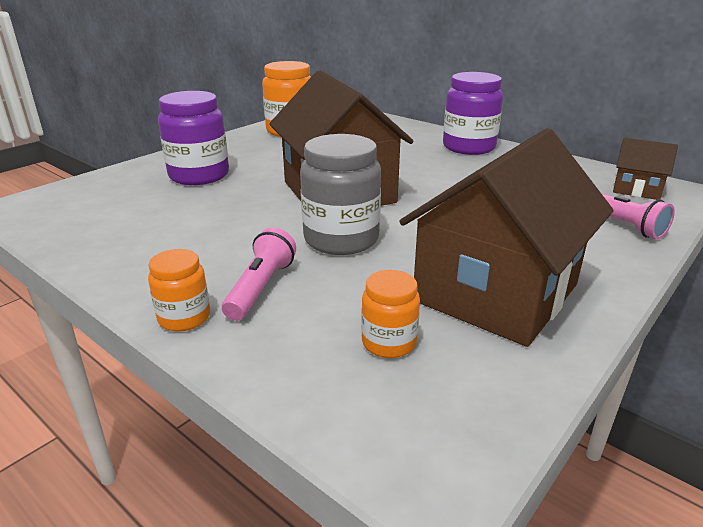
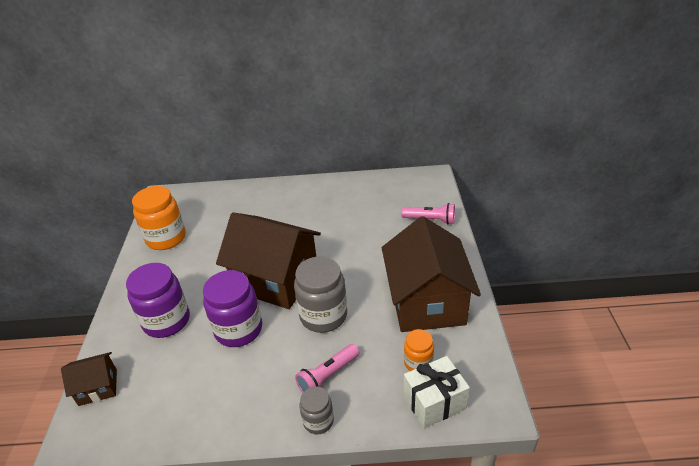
camera: 40 degrees left, 10 degrees up
orange jar [148,249,210,331] -> grey jar [299,386,334,434]
pink flashlight [222,227,296,321] -> pink flashlight turned 105 degrees counterclockwise [295,344,360,392]
purple jar [443,72,503,155] -> purple jar moved to [203,270,262,347]
brown house [613,138,678,200] -> brown house moved to [61,352,117,406]
none -> white gift [404,356,470,429]

